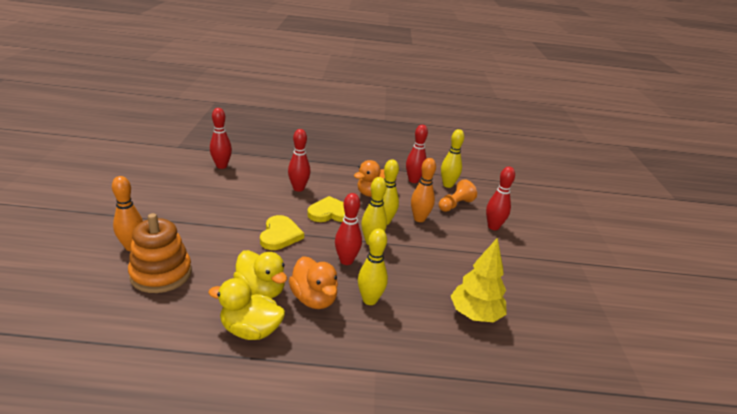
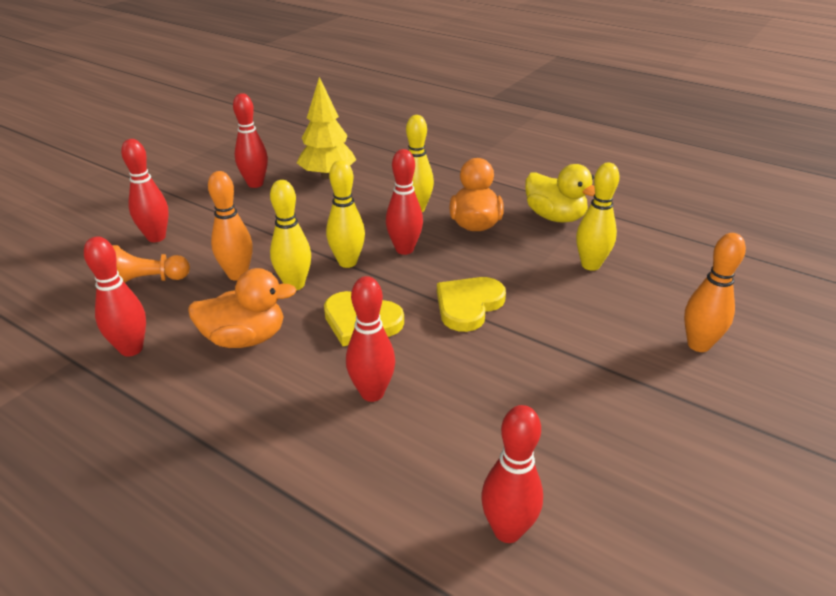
camera: 145 degrees left, 5 degrees up
orange stacking toy [128,213,192,293] -> none
yellow duck [233,250,287,298] -> none
yellow bowling pin [441,129,464,188] -> yellow bowling pin moved to [576,163,619,271]
none -> red bowling pin [233,93,268,188]

